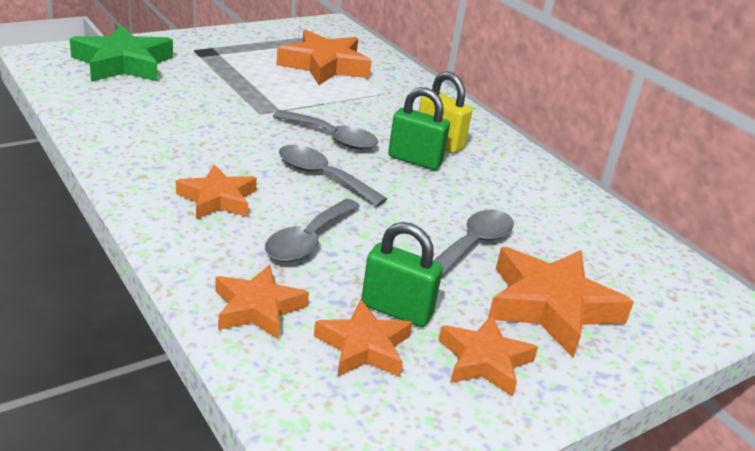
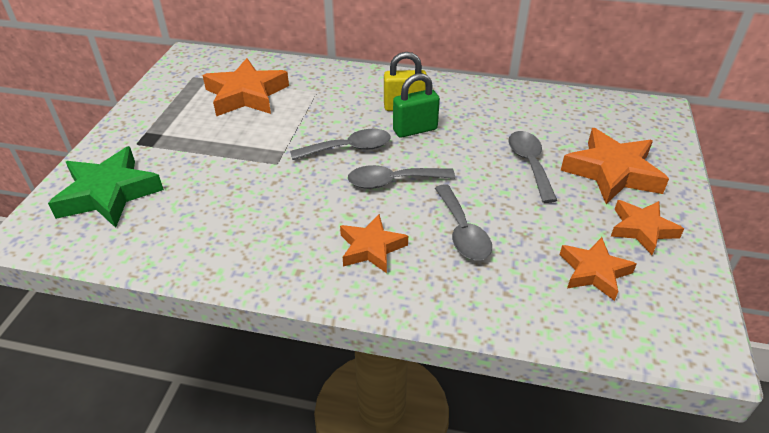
camera: 40 degrees left, 10 degrees up
orange star [215,265,309,340] -> none
green padlock [361,222,443,327] -> none

